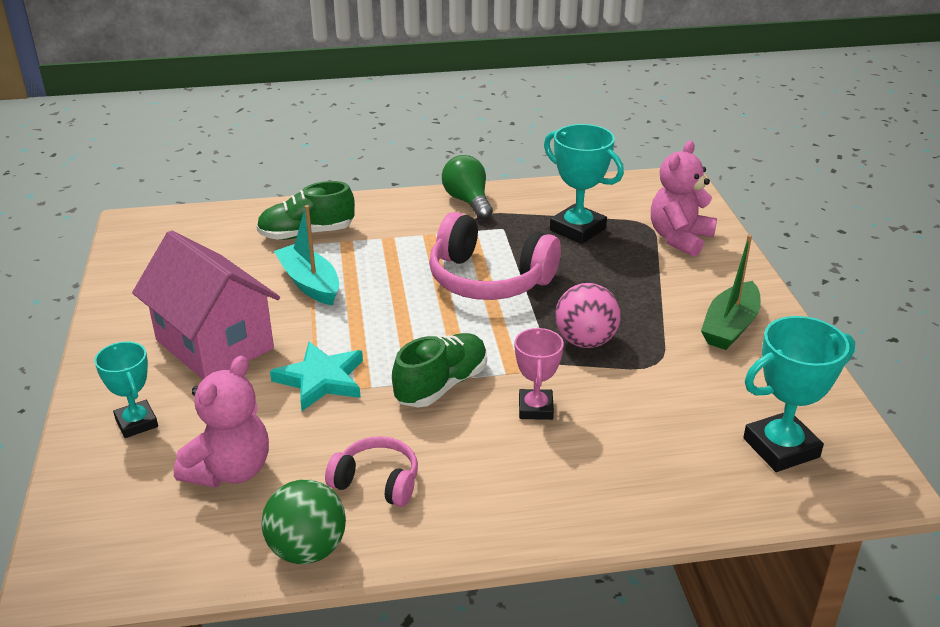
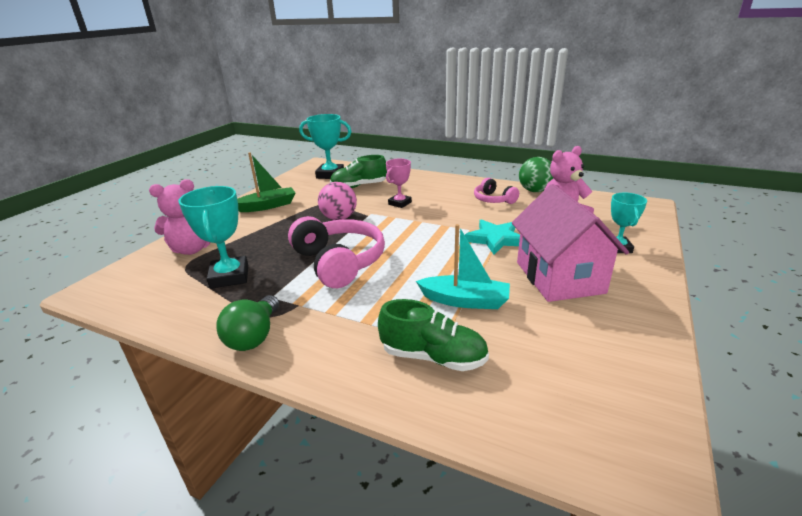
camera: 145 degrees left, 5 degrees down
turquoise boat [274,205,339,306] -> turquoise boat turned 75 degrees counterclockwise [416,224,510,309]
green shoe [392,333,487,407] -> green shoe moved to [330,155,387,188]

